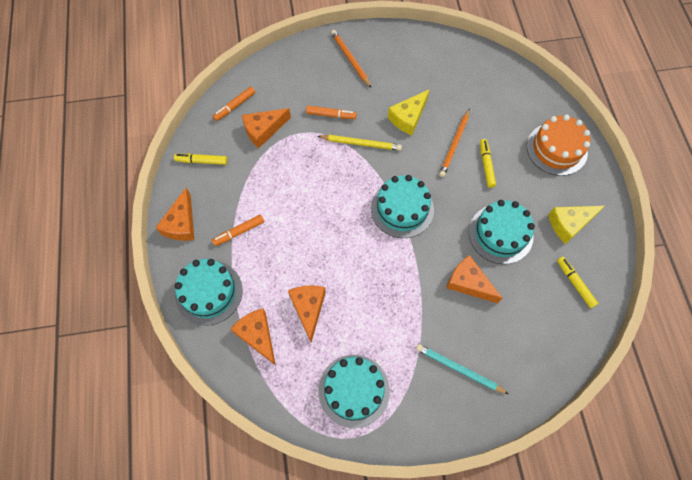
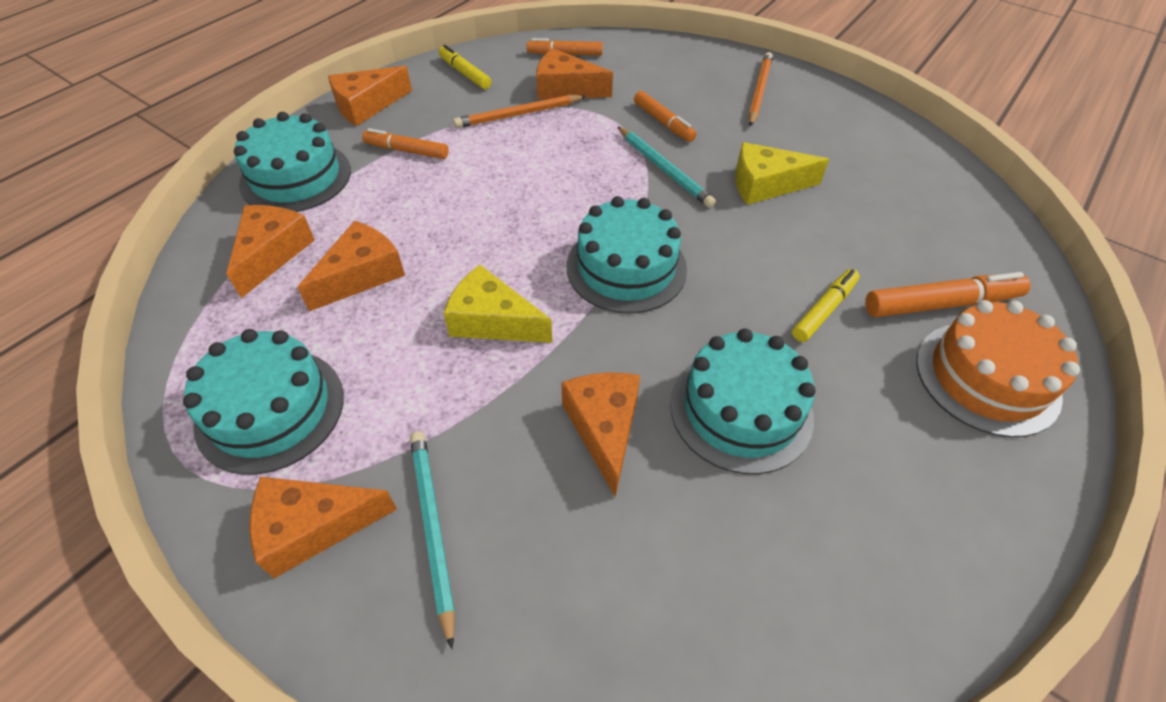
camera: 45 degrees right, 15 degrees down
yellow pencil [318,135,402,151] -> turquoise pencil [617,126,716,208]
orange pencil [439,108,470,177] -> orange pencil moved to [453,95,586,128]
yellow cheese [548,206,605,244] -> yellow cheese moved to [444,265,552,343]
yellow marker [557,257,598,308] -> none
none -> orange cheese [249,477,397,578]
none -> orange marker [865,272,1031,318]

